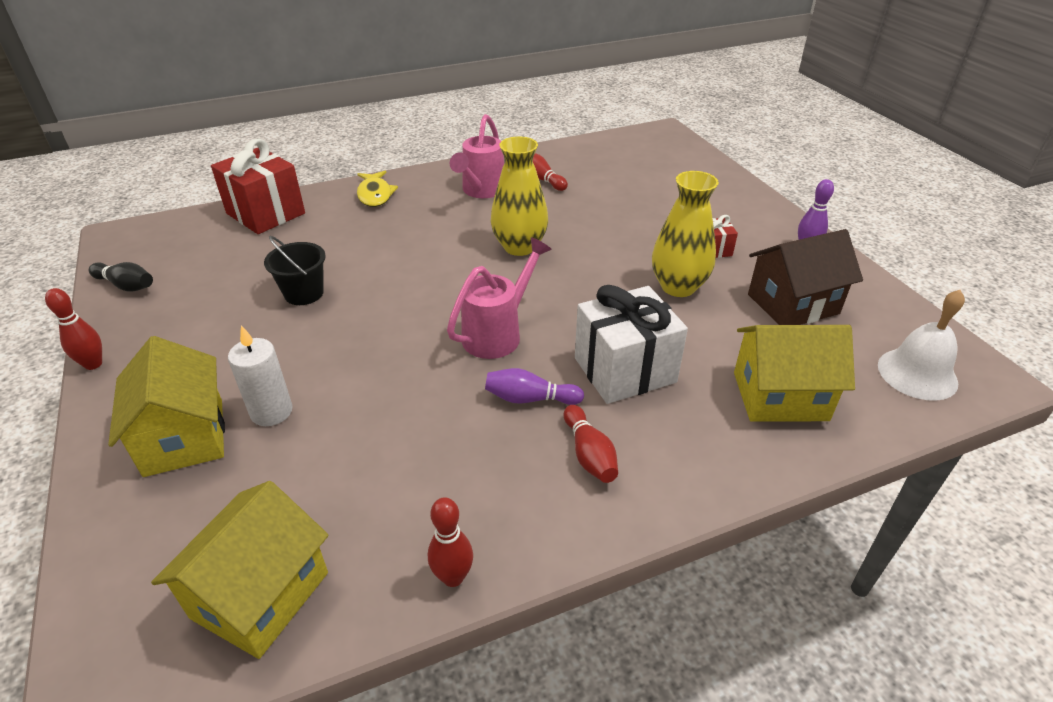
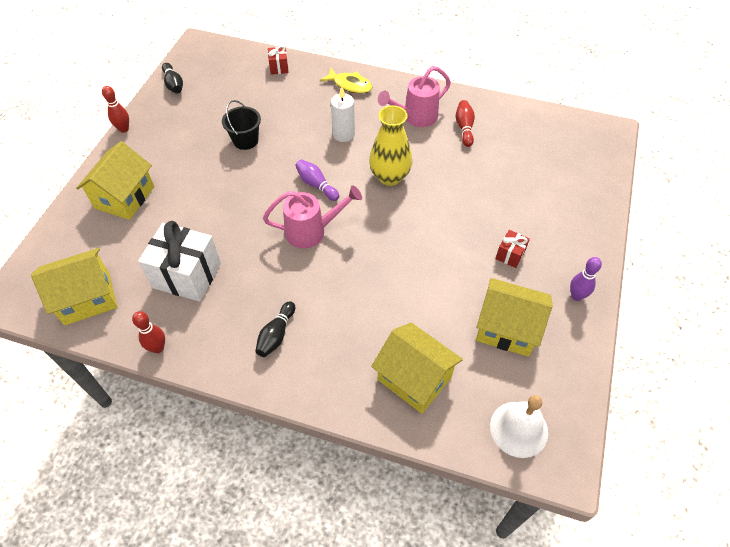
camera: 40 degrees right, 15 degrees up
red gift [211,139,305,234] -> red gift [268,45,289,75], size x0.47
white candle [228,325,293,426] -> white candle moved to [331,87,355,142]
yellow fish [357,170,398,207] -> yellow fish turned 90 degrees counterclockwise [320,68,372,94]
purple bowling pin [485,368,584,405] -> purple bowling pin moved to [295,159,339,201]
red bowling pin [564,405,618,483] -> black bowling pin [255,301,295,357]
white gift [575,285,688,404] -> white gift moved to [138,221,221,302]
yellow vase [652,171,719,297] -> none
brown house [748,229,863,325] -> yellow house [476,278,553,357]

